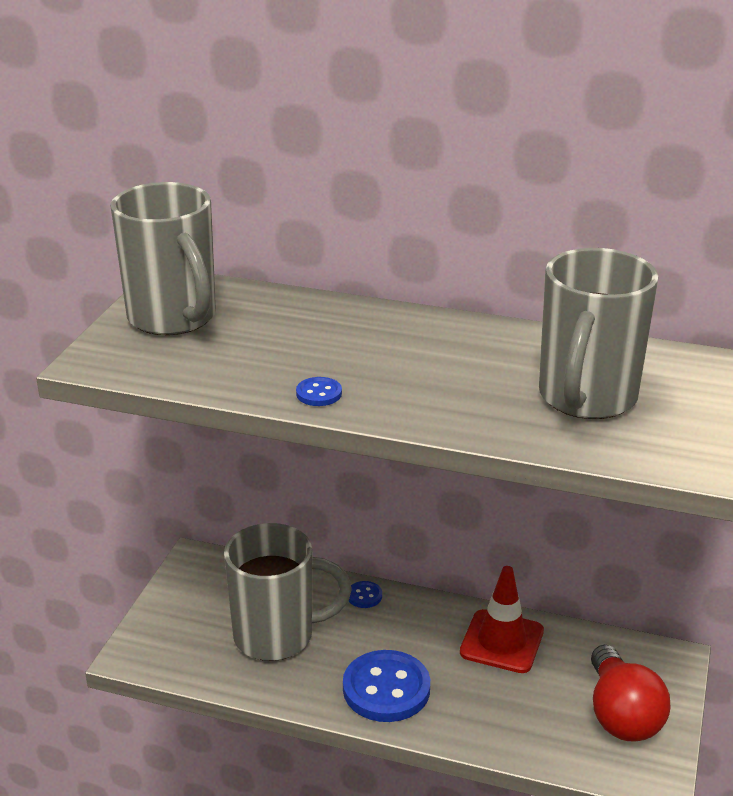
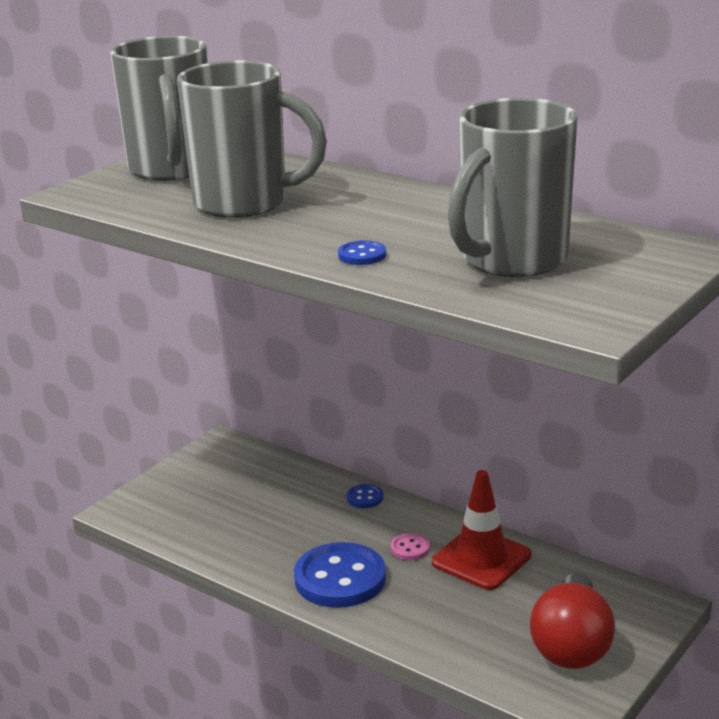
camera: 20 degrees right, 5 degrees down
grey mug [224,523,352,661] -> grey mug moved to [177,60,327,218]
blue button [296,377,342,406] -> blue button moved to [338,240,386,265]
none -> pink button [391,533,430,560]

